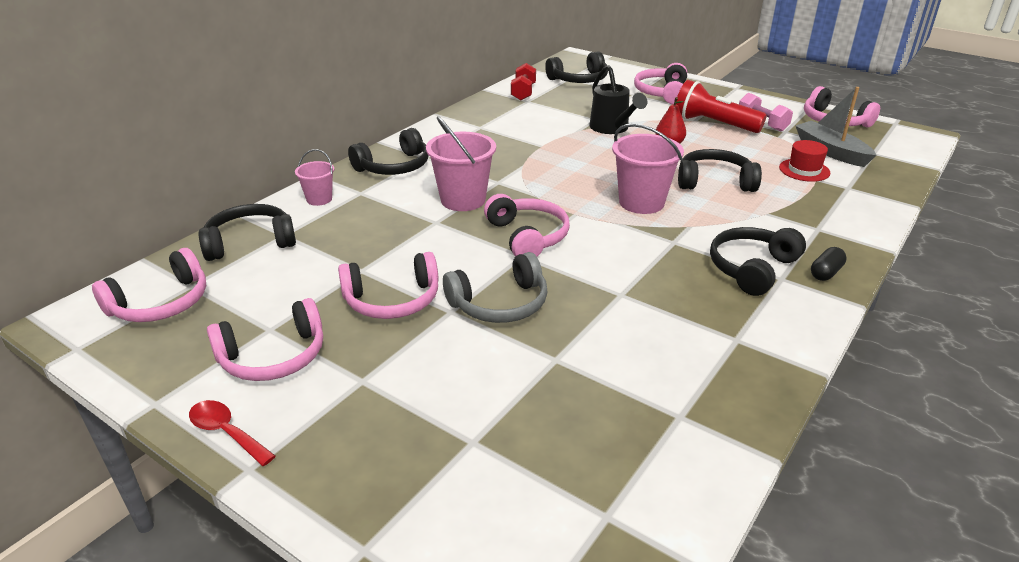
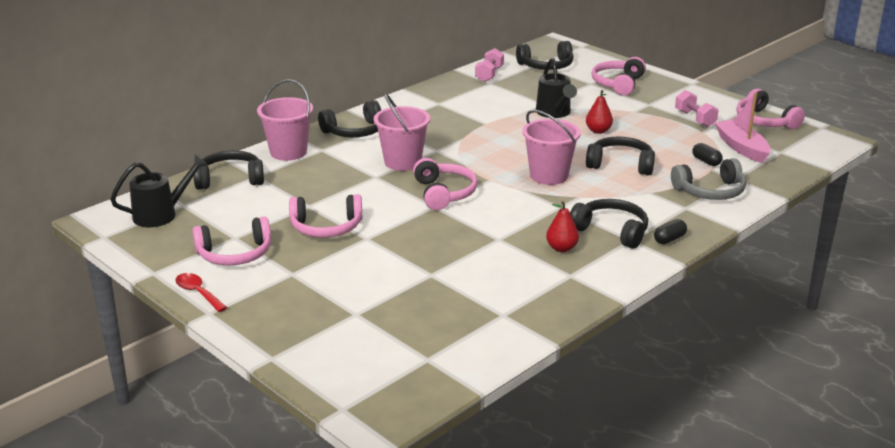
camera: 10 degrees right, 5 degrees down
pink headphones [92,248,206,322] -> black watering can [110,155,207,227]
pink bucket [295,149,334,206] -> pink bucket [257,79,313,161], size x1.78
grey headphones [443,252,548,323] -> grey headphones moved to [671,158,746,200]
red dumbbell [511,63,536,100] -> pink dumbbell [475,48,504,82]
red flashlight [676,80,767,133] -> none
black headphones [710,227,806,296] -> black headphones turned 75 degrees clockwise [570,199,648,249]
red hat [779,140,830,182] -> black capsule [692,143,723,166]
grey boat [795,87,877,167] -> pink boat [715,92,771,163]
none -> red pear [546,201,579,252]

